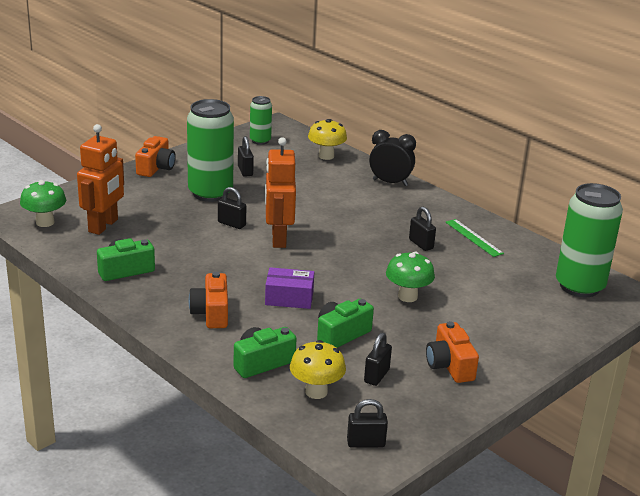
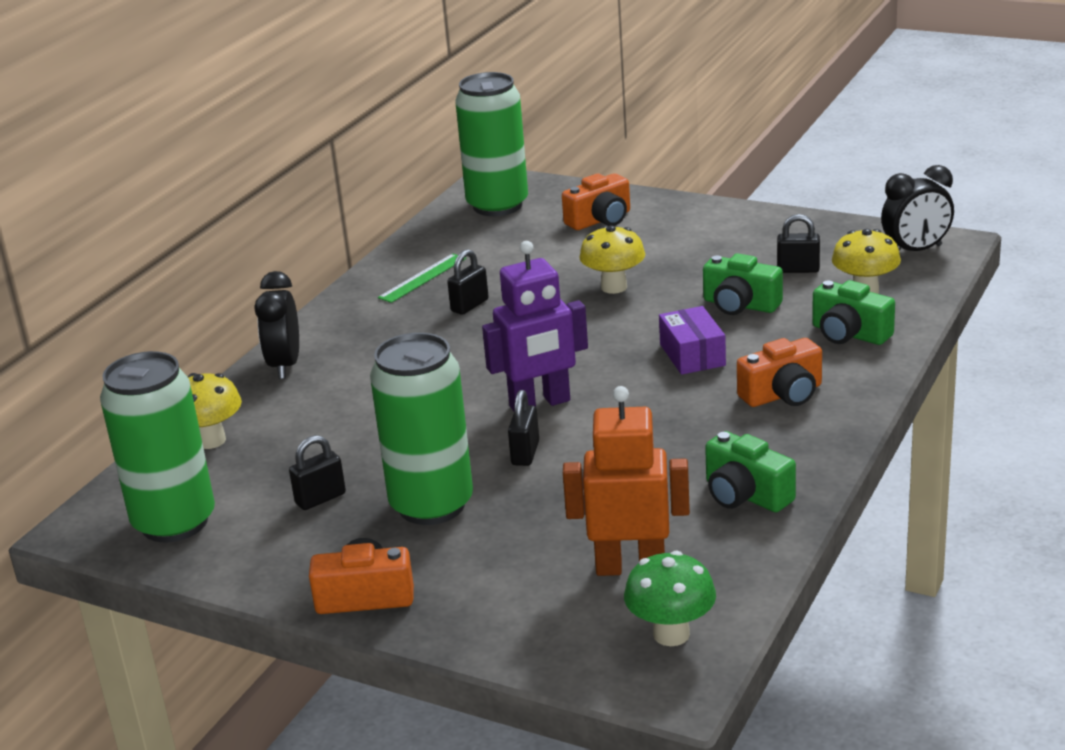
camera: 105 degrees left, 0 degrees up
green can [250,96,272,145] -> green can [100,351,215,542], size x1.90
orange robot [265,137,296,248] -> purple robot [482,241,588,411]
black padlock [347,399,388,448] -> black clock [881,165,954,251]
green mushroom [386,252,435,302] -> yellow mushroom [579,225,645,294]
orange camera [426,321,479,383] -> orange camera moved to [562,173,630,230]

